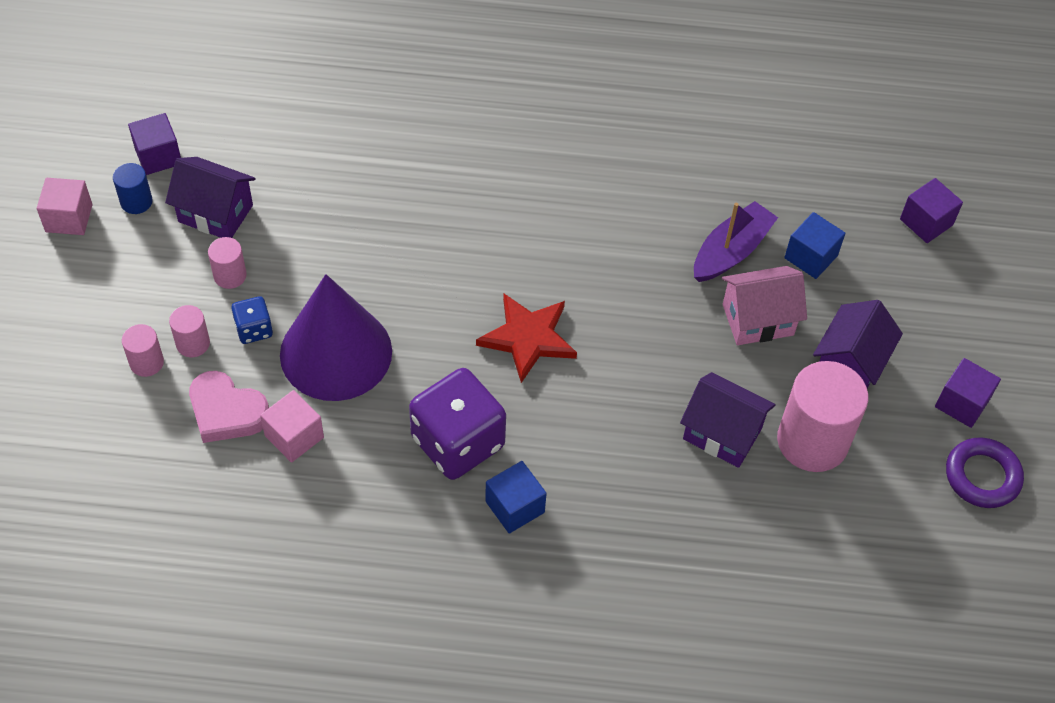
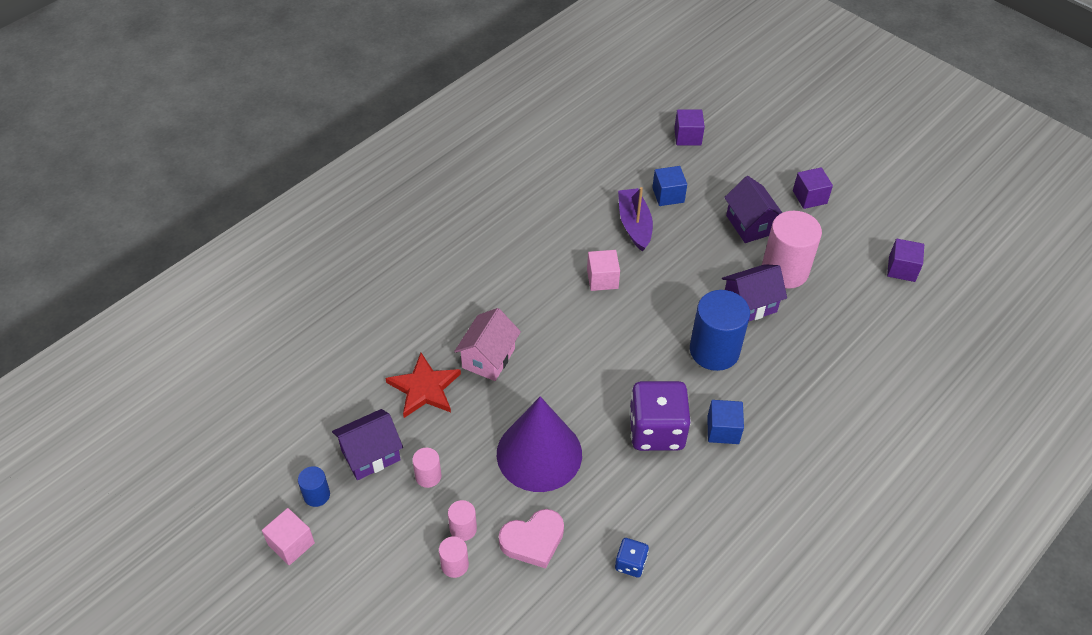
camera: 50 degrees left, 5 degrees down
purple cube [128,113,181,175] -> purple cube moved to [887,239,924,282]
blue dice [231,296,273,344] -> blue dice moved to [615,538,649,578]
pink cube [260,390,324,462] -> pink cube moved to [587,250,620,291]
red star [476,294,577,383] -> red star moved to [385,353,461,418]
pink house [722,266,807,345] -> pink house moved to [454,308,521,381]
purple ring [946,437,1024,508] -> none
none -> blue cylinder [690,290,750,371]

